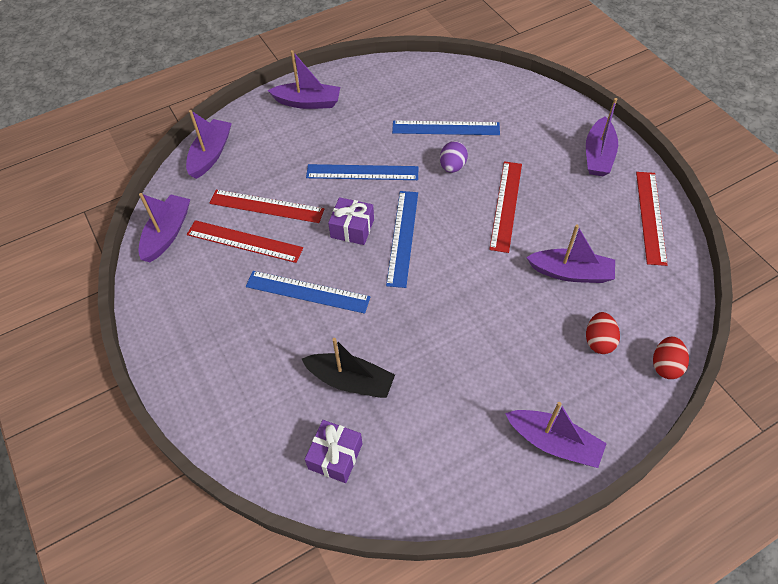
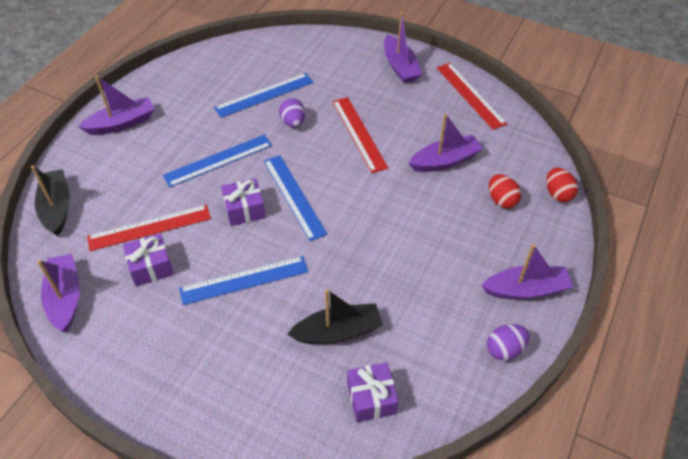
camera: 35 degrees left, 5 degrees down
purple boat [186,110,232,179] -> black boat [31,165,70,236]
red ruler [187,220,303,263] -> purple gift [123,233,174,287]
none -> purple egg [487,324,530,361]

